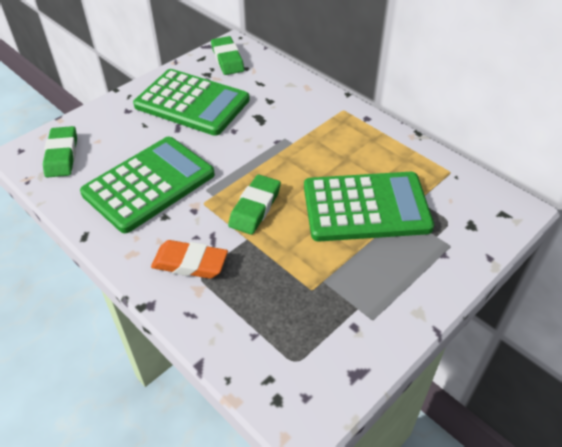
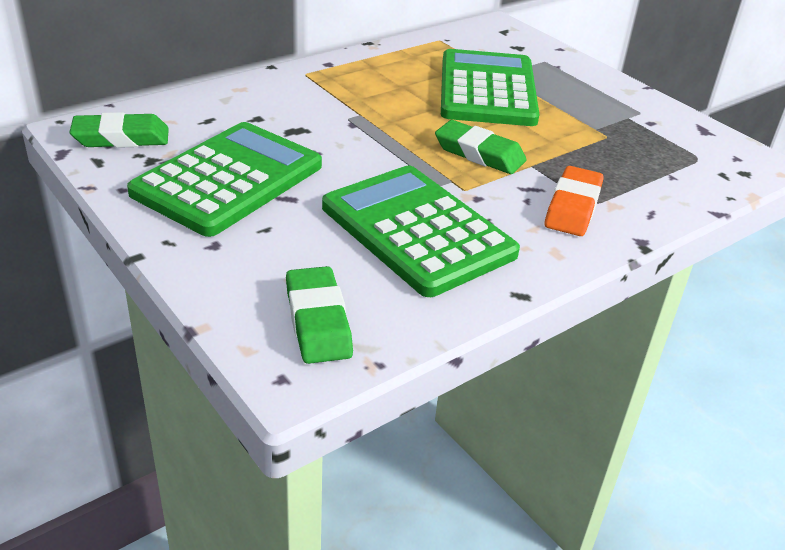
camera: 85 degrees left, 10 degrees down
green eraser [43,126,77,178] -> green eraser turned 75 degrees clockwise [286,266,353,364]

